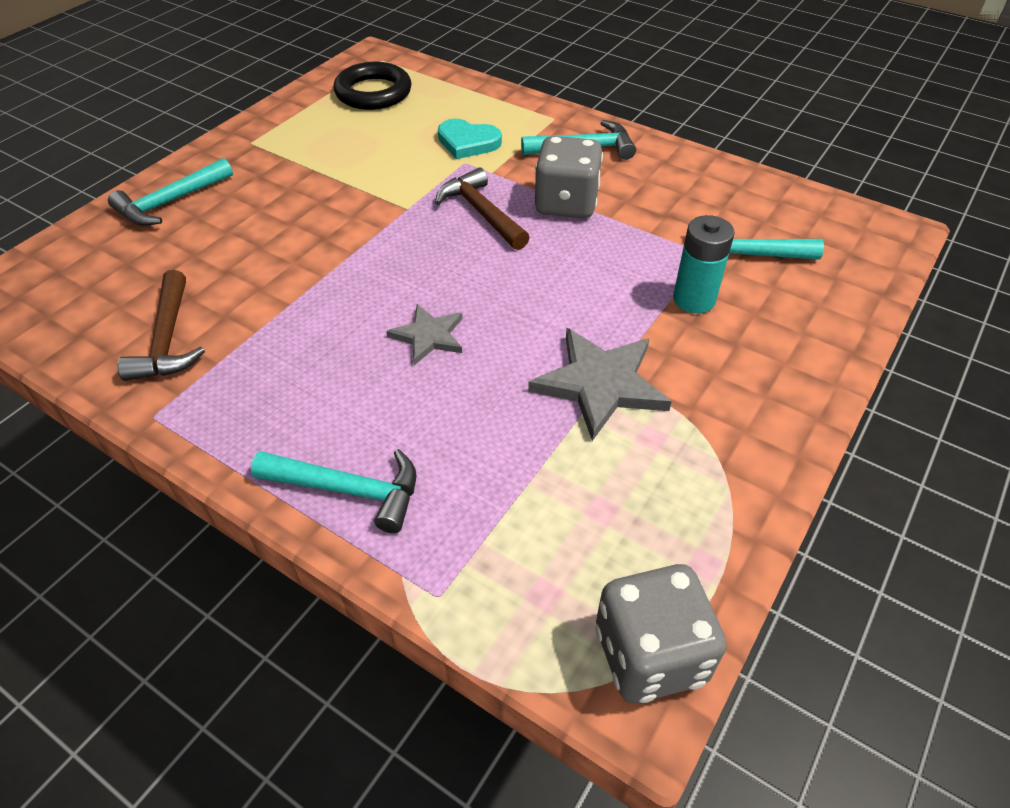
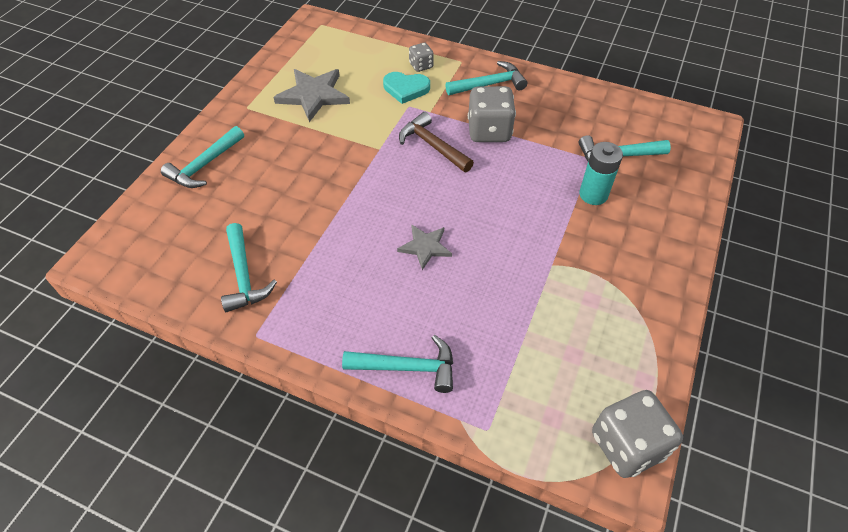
camera: 10 degrees left, 5 degrees up
brown hammer [118,270,205,381] -> turquoise hammer [221,223,277,312]
black ring [333,62,412,110] -> none
grey star [528,328,672,441] -> grey star moved to [273,69,350,122]
none -> grey dice [409,43,434,72]

